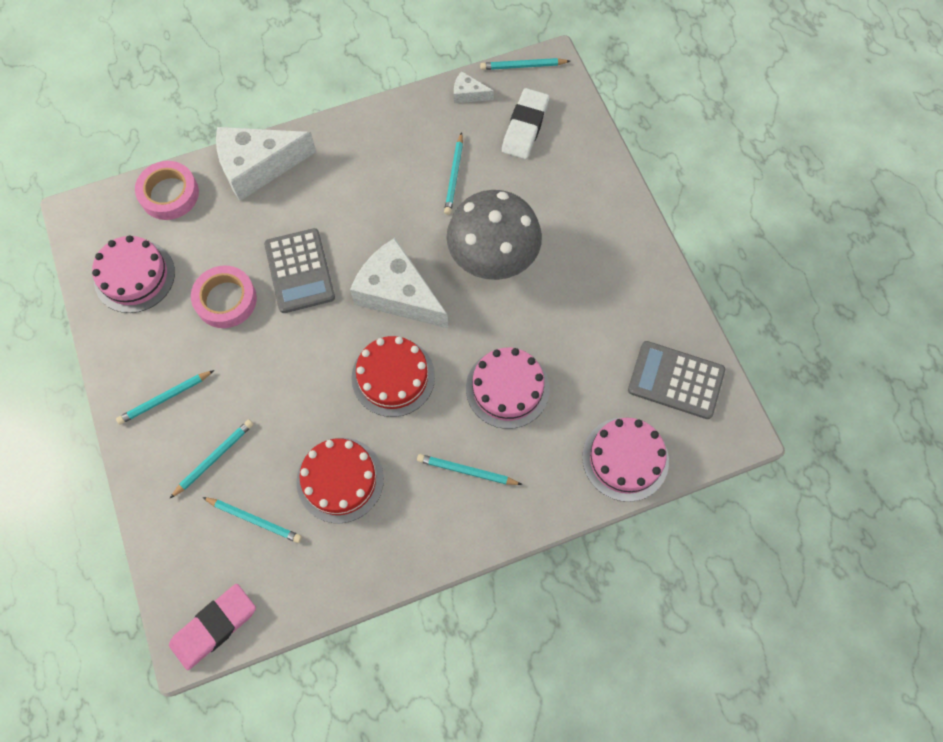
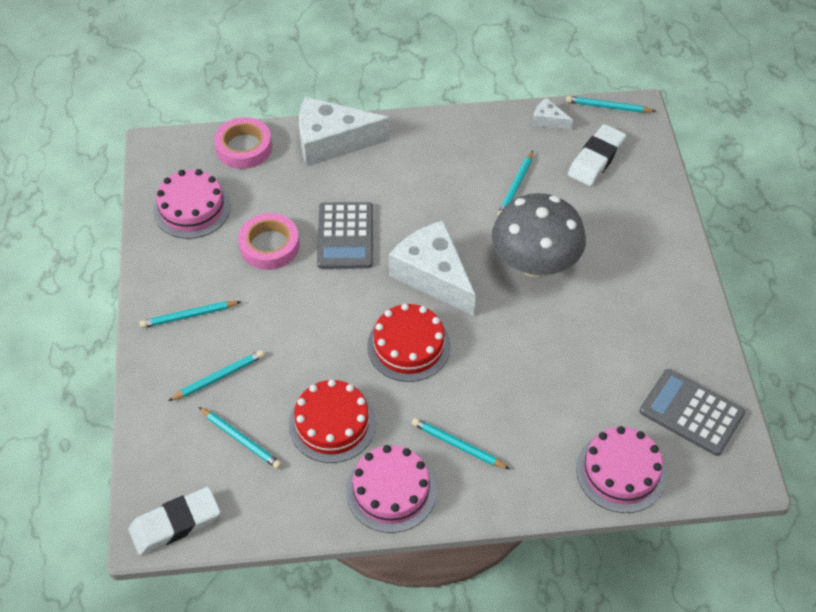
camera: 15 degrees right, 15 degrees down
pink eraser [169,584,256,670] -> white eraser [128,487,221,555]
pink cake [466,348,550,429] -> pink cake moved to [346,445,437,533]

